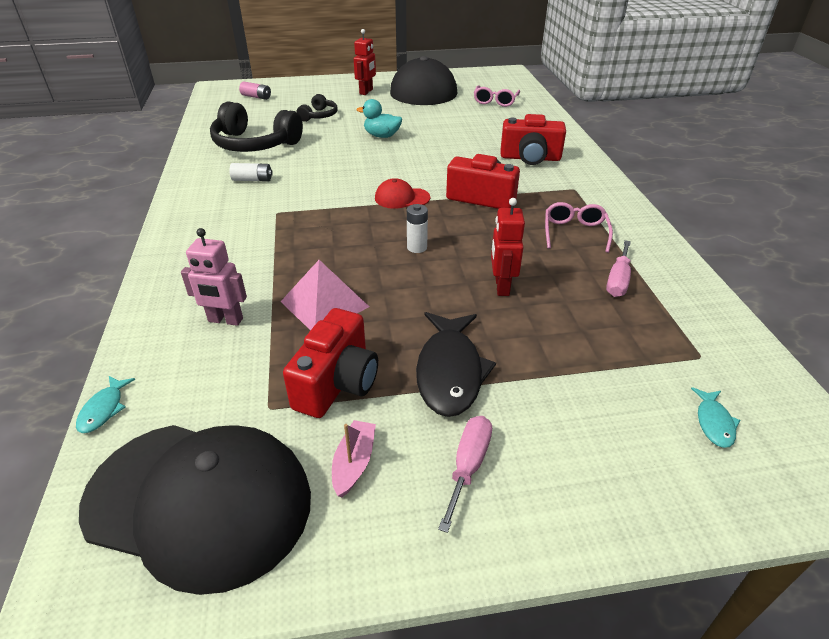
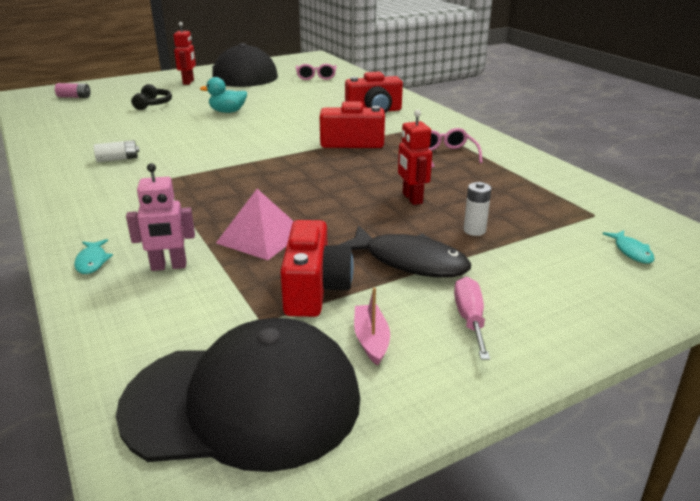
camera: 20 degrees left, 10 degrees down
turquoise fish [76,376,135,433] -> turquoise fish moved to [74,239,113,274]
black headphones [210,101,303,152] -> none
red cap [375,178,430,209] -> none
white battery [407,204,428,253] -> white battery moved to [463,182,492,236]
black fish [416,312,496,417] -> black fish turned 45 degrees counterclockwise [336,225,471,277]
pink screwdriver [606,240,631,297] -> none

